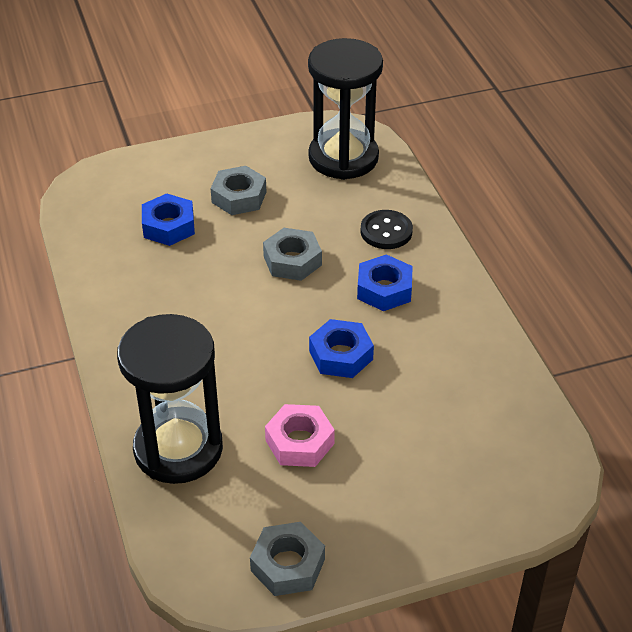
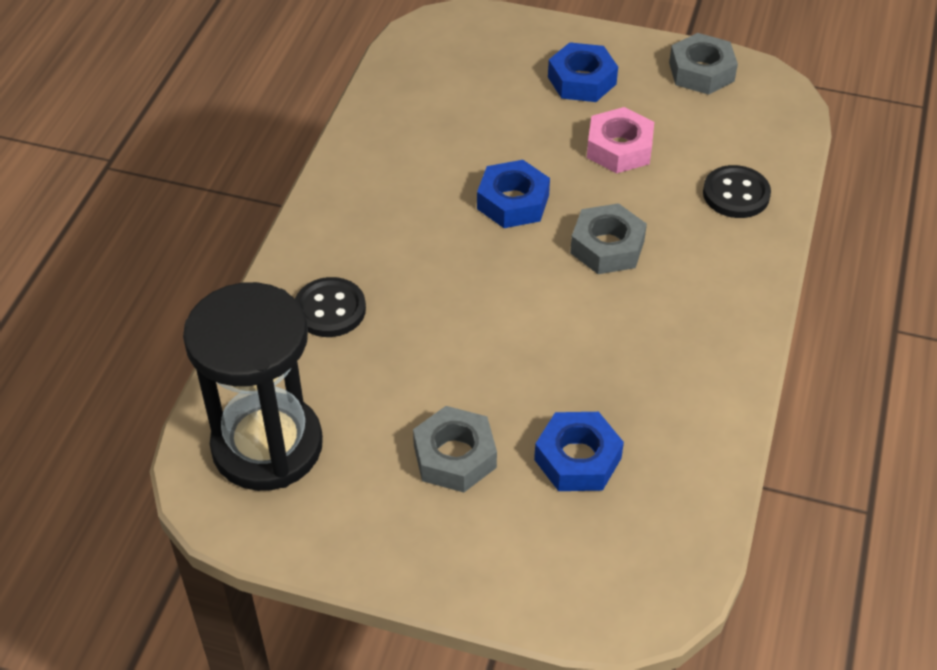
camera: 145 degrees left, 5 degrees up
black hourglass [117,314,223,484] -> black button [703,165,771,218]
grey nut [263,228,322,281] -> grey nut moved to [570,203,647,274]
blue nut [357,254,413,311] -> blue nut moved to [548,42,618,102]

